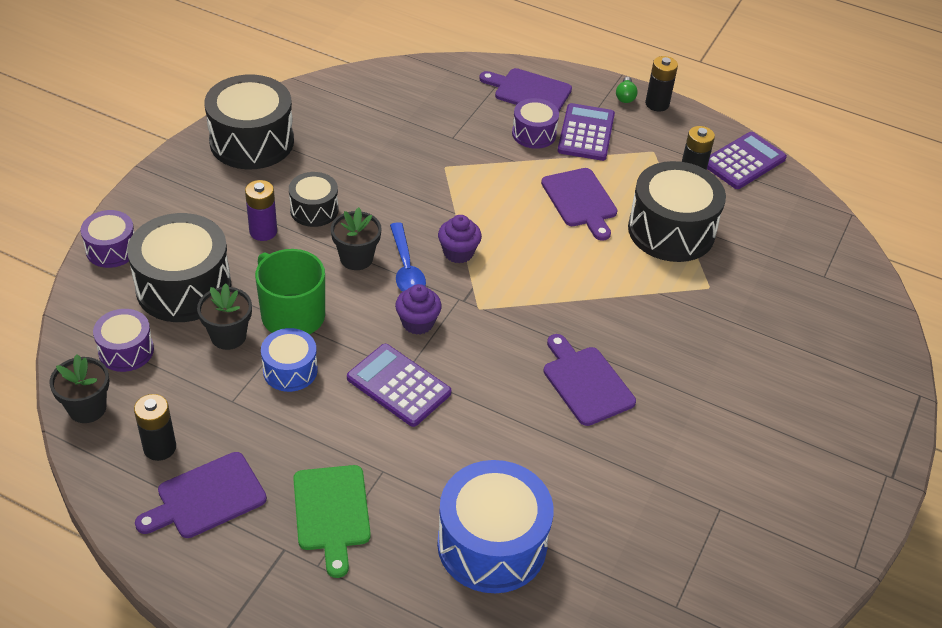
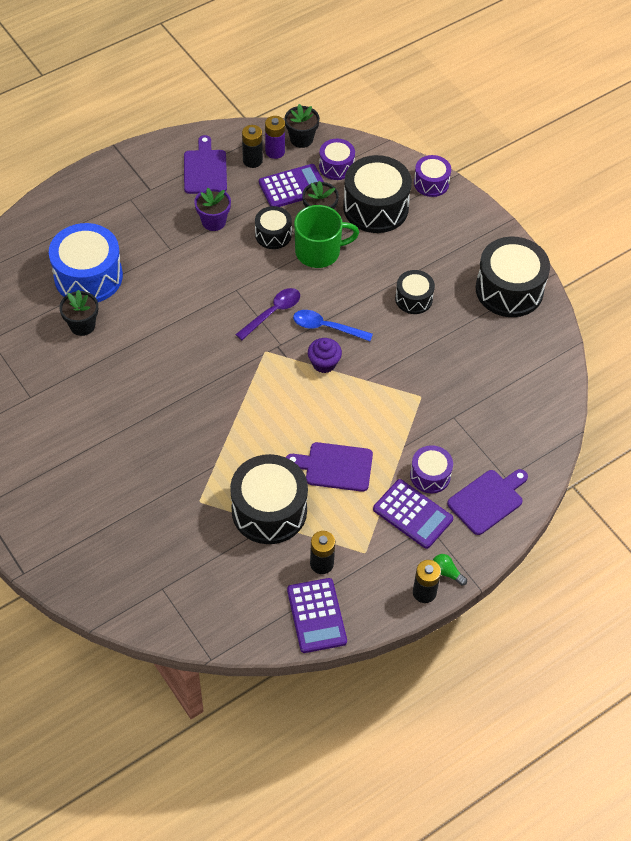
camera: 120 degrees right, 10 degrees up
purple battery [245,180,277,241] -> purple battery moved to [265,116,285,159]
blue drum [261,328,318,392] -> black drum [255,206,292,249]
green cutting board [293,465,371,578] -> none
black flower pot [331,207,381,270] -> black flower pot moved to [59,290,98,336]
purple calculator [347,344,451,427] -> purple calculator moved to [259,164,324,207]
purple cupcake [395,284,442,335] -> purple spoon [235,288,300,340]
purple cutting board [543,334,636,426] -> none
none -> purple flower pot [194,188,231,231]

